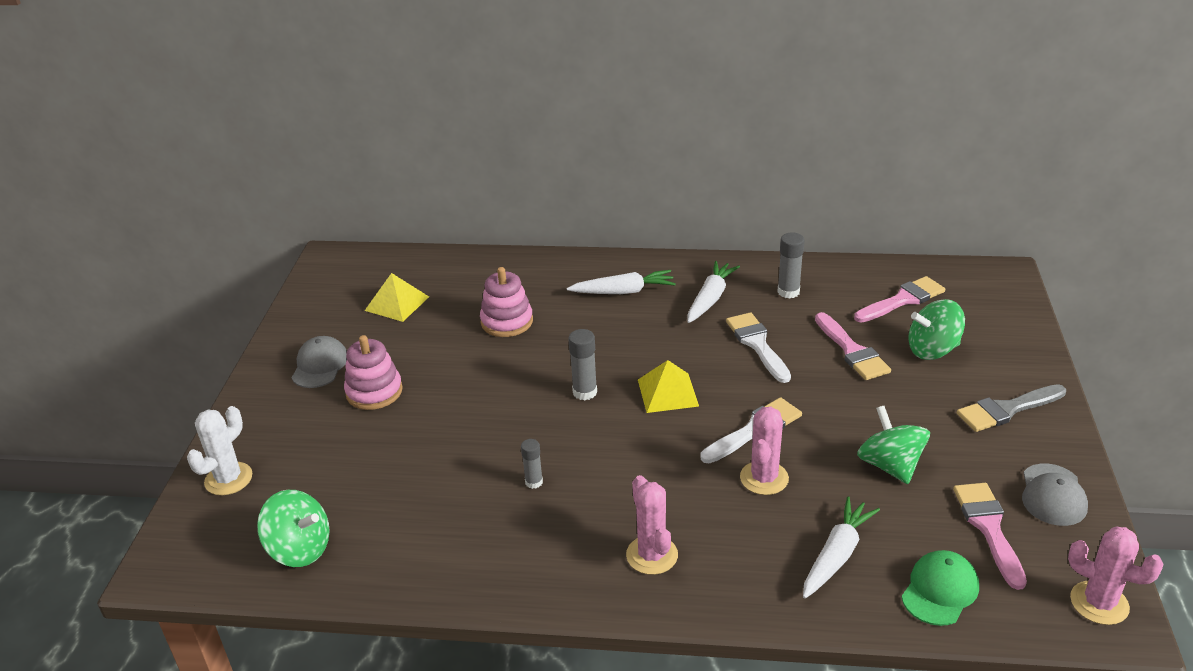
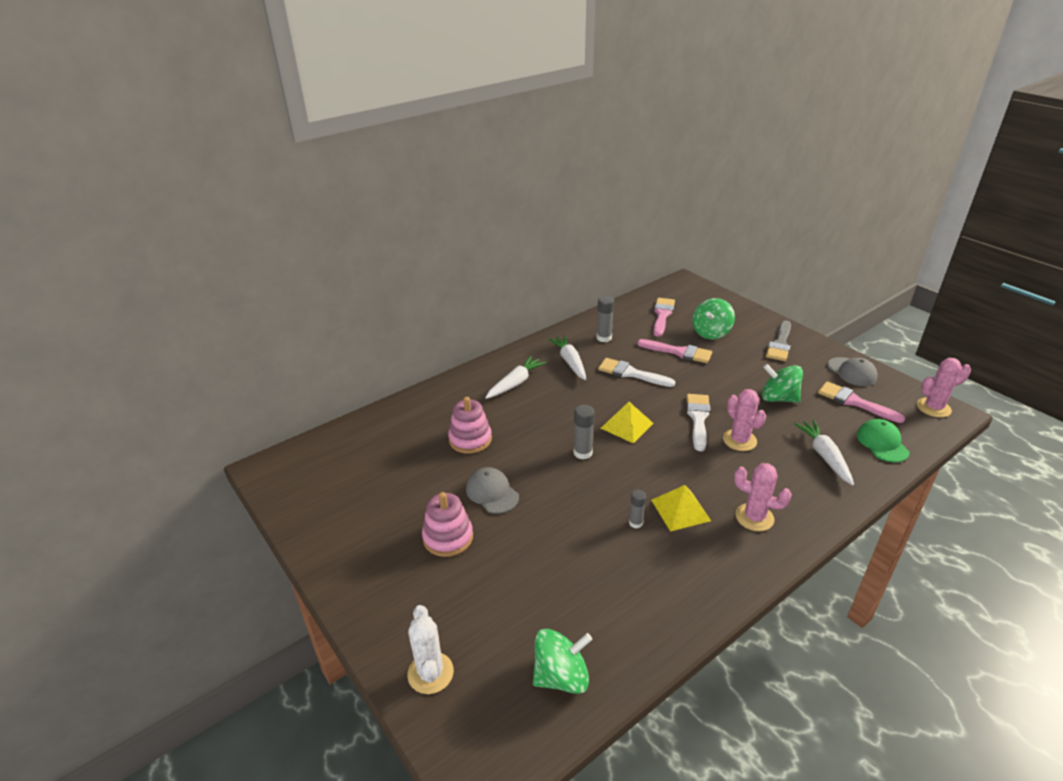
camera: 45 degrees left, 0 degrees up
grey cap [291,336,347,388] -> grey cap moved to [466,467,519,514]
yellow pyramid [365,273,429,322] -> yellow pyramid moved to [651,485,711,532]

